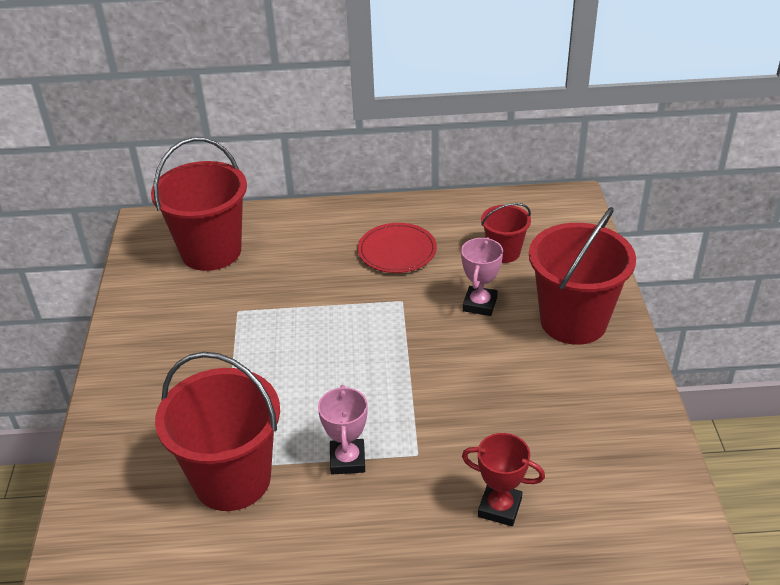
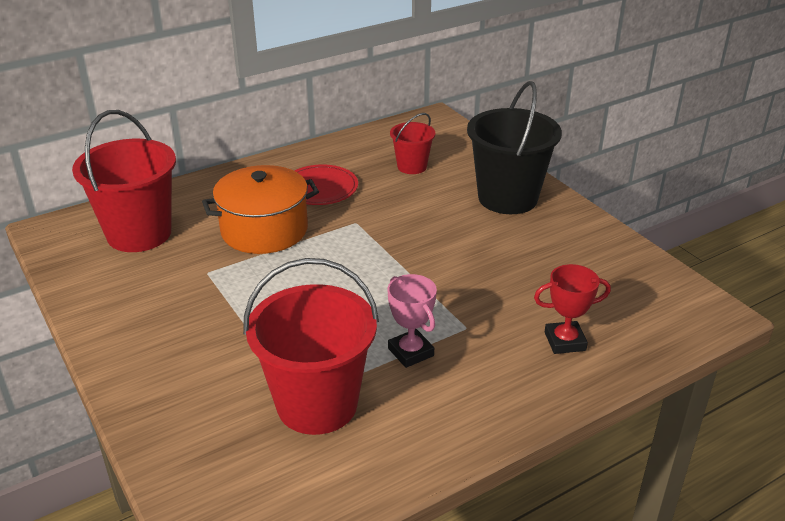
camera: 30 degrees left, 5 degrees down
pink trophy [461,237,503,316] -> none
red bucket [529,207,636,345] -> black bucket [467,81,562,214]
none -> orange pot [202,165,319,254]

